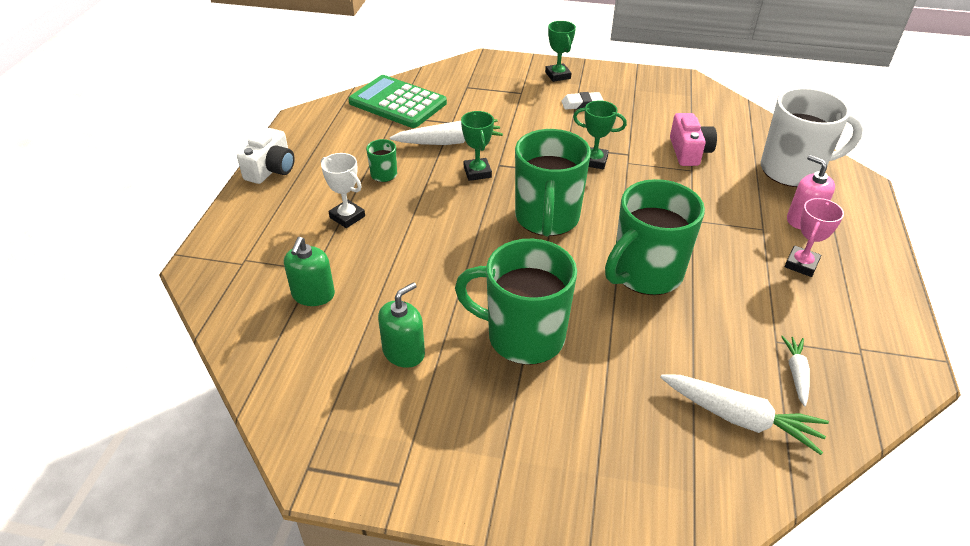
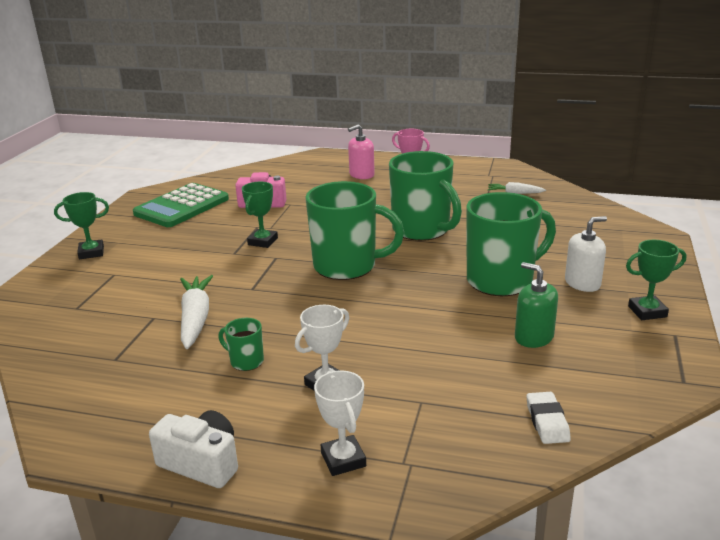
camera: 85 degrees left, 15 degrees down
green soap dispenser [284,237,335,306] -> none
green calculator [348,75,447,128] -> green calculator moved to [133,183,229,227]
green mug [455,239,577,365] -> green mug turned 135 degrees counterclockwise [467,192,556,296]
green trophy [461,111,494,181] -> green trophy moved to [626,240,686,320]
white eraser [561,92,603,110] -> white eraser moved to [527,392,571,444]
white carrot [660,374,829,455] -> none
white mug [761,88,863,187] -> none
none -> white trophy [314,370,366,476]
none -> white soap dispenser [565,216,607,292]

